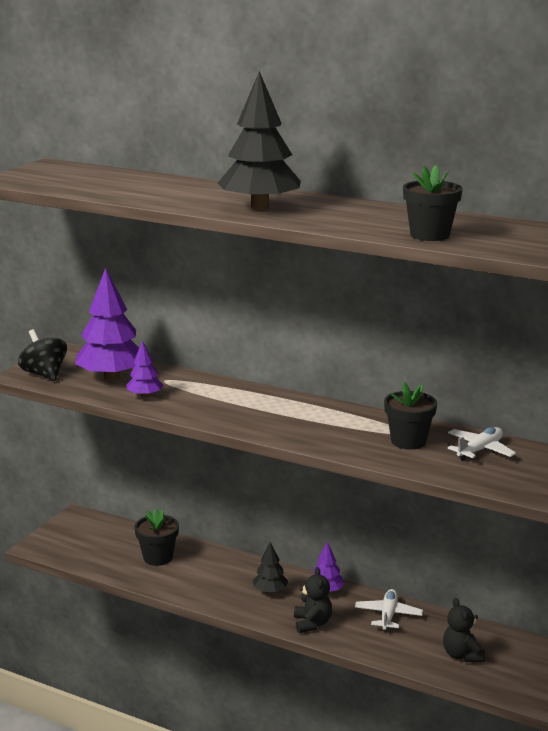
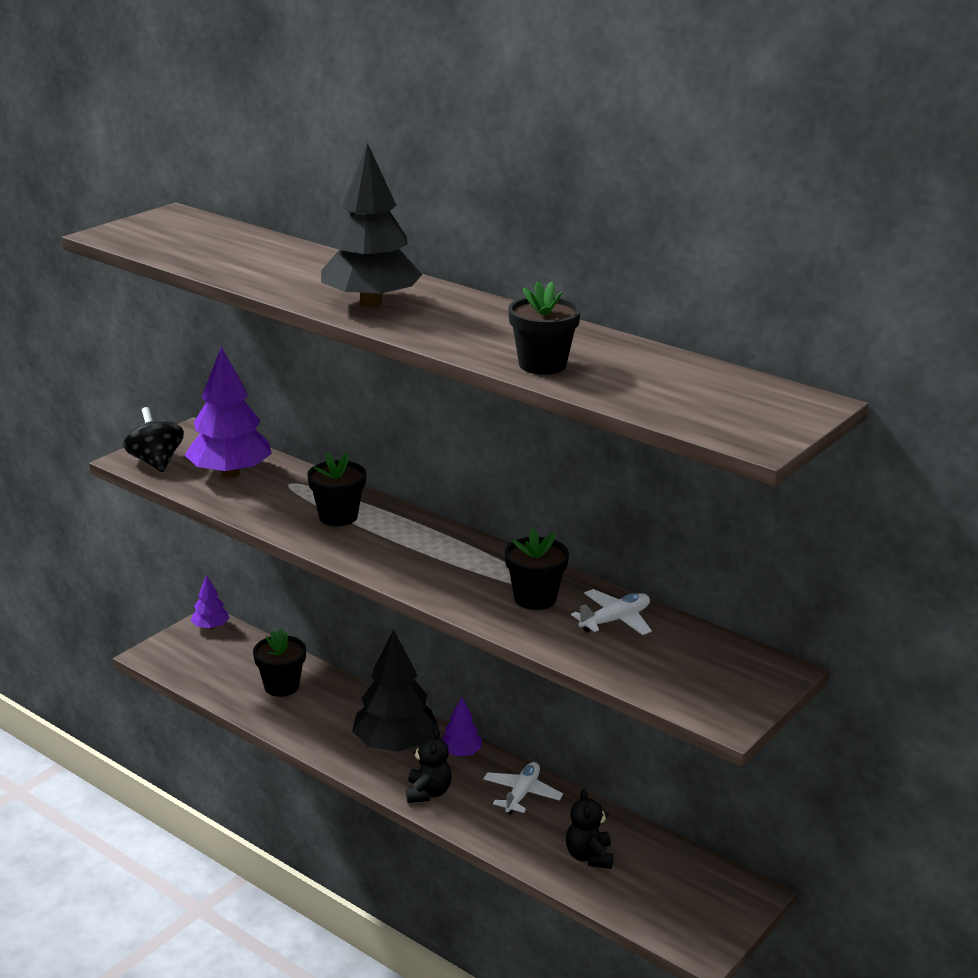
camera: 10 degrees right, 5 degrees up
purple tree [126,341,163,398] -> purple tree moved to [191,575,229,629]
black tree [253,542,288,593] -> black tree [352,630,439,752], size x2.00
none -> black flower pot [307,452,366,526]

